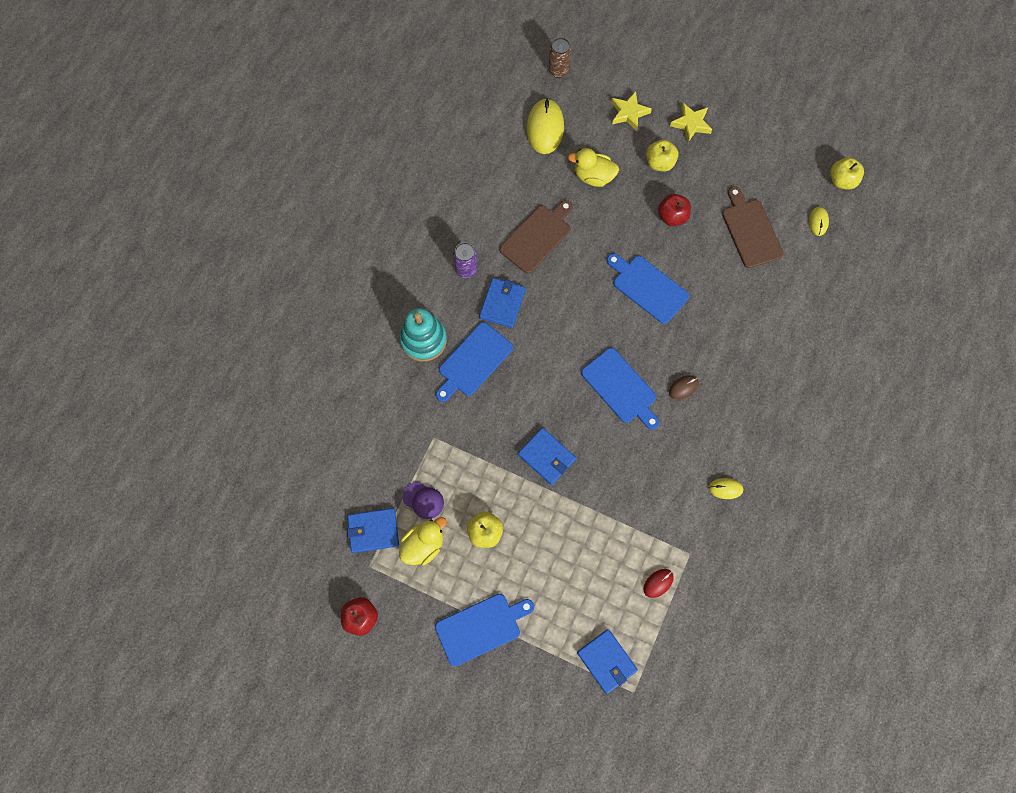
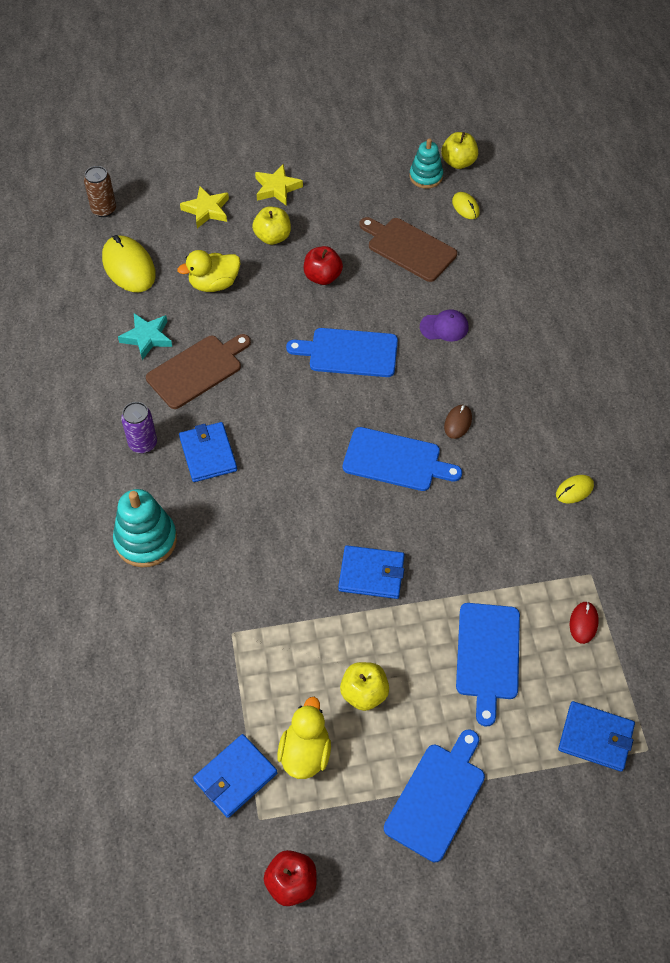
camera: 35 degrees left, 15 degrees down
purple cap [403,482,444,519] -> purple cap moved to [420,309,469,342]
blue cutting board [436,322,513,402] -> blue cutting board moved to [456,603,520,726]
brown cutting board [499,200,573,274] -> brown cutting board turned 45 degrees clockwise [146,334,251,409]
none -> turquoise star [118,313,172,360]
none -> turquoise stacking toy [410,138,443,189]

